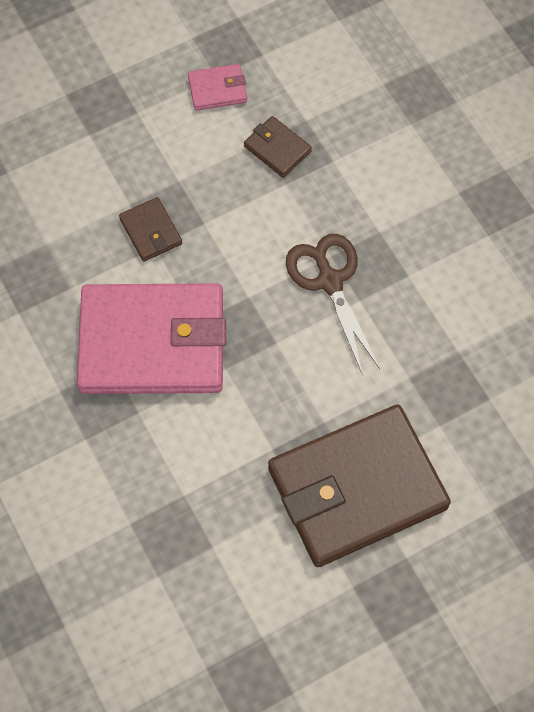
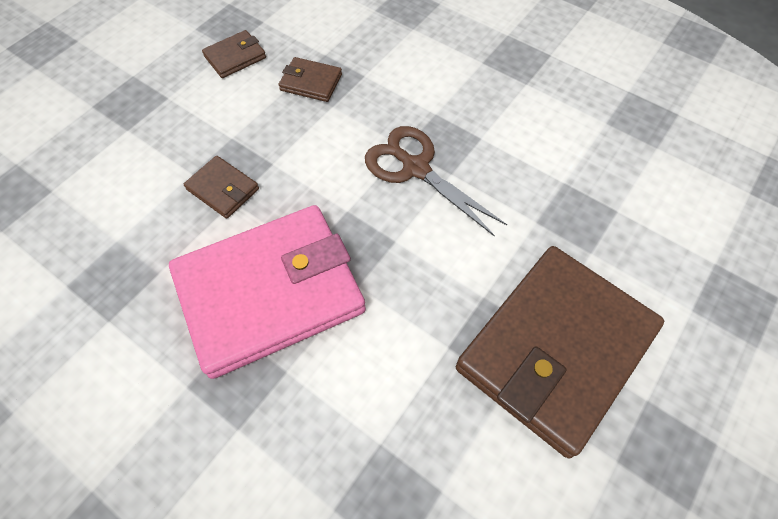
camera: 25 degrees left, 5 degrees down
pink wallet [188,64,247,111] -> brown wallet [202,30,266,78]

